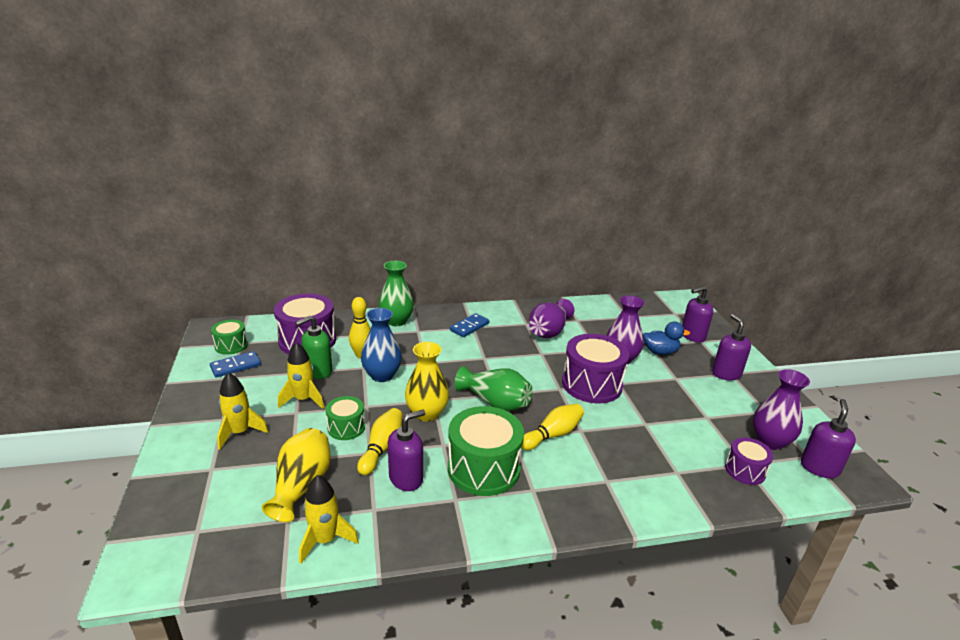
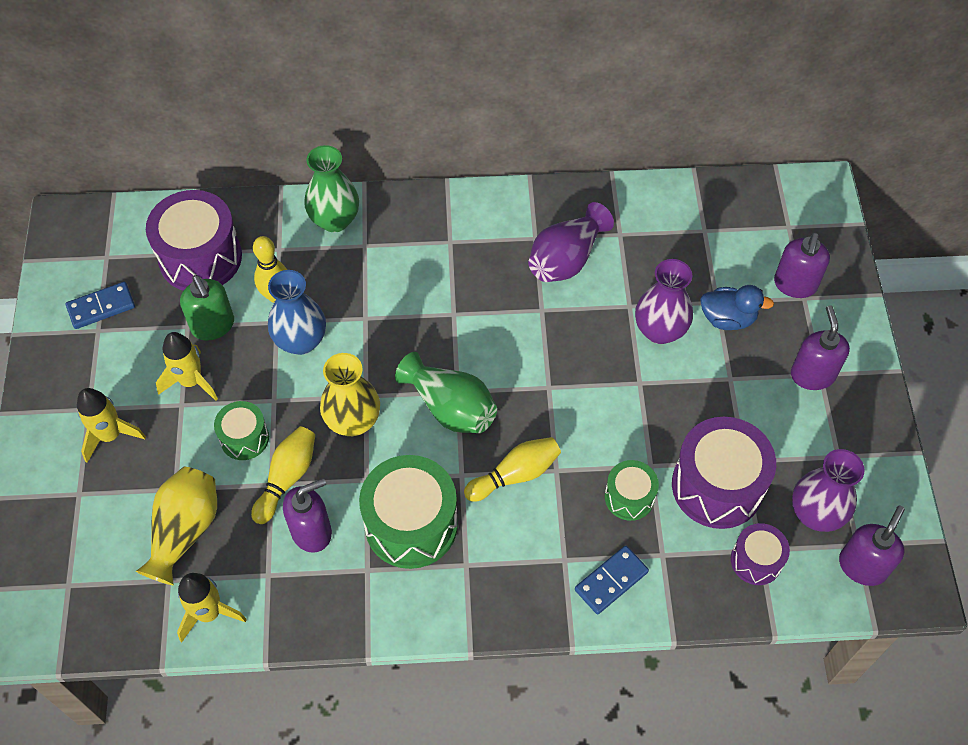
camera: 10 degrees right, 30 degrees up
green drum [211,319,248,355] -> green drum moved to [605,460,659,521]
green soap dispenser [295,316,332,379] -> green soap dispenser turned 90 degrees counterclockwise [180,275,234,341]
blue domino [450,313,489,337] -> blue domino moved to [575,546,649,614]
purple drum [562,334,629,403] -> purple drum moved to [672,417,776,529]
purple soap dispenser [682,286,713,343] -> purple soap dispenser turned 60 degrees counterclockwise [774,232,830,298]

